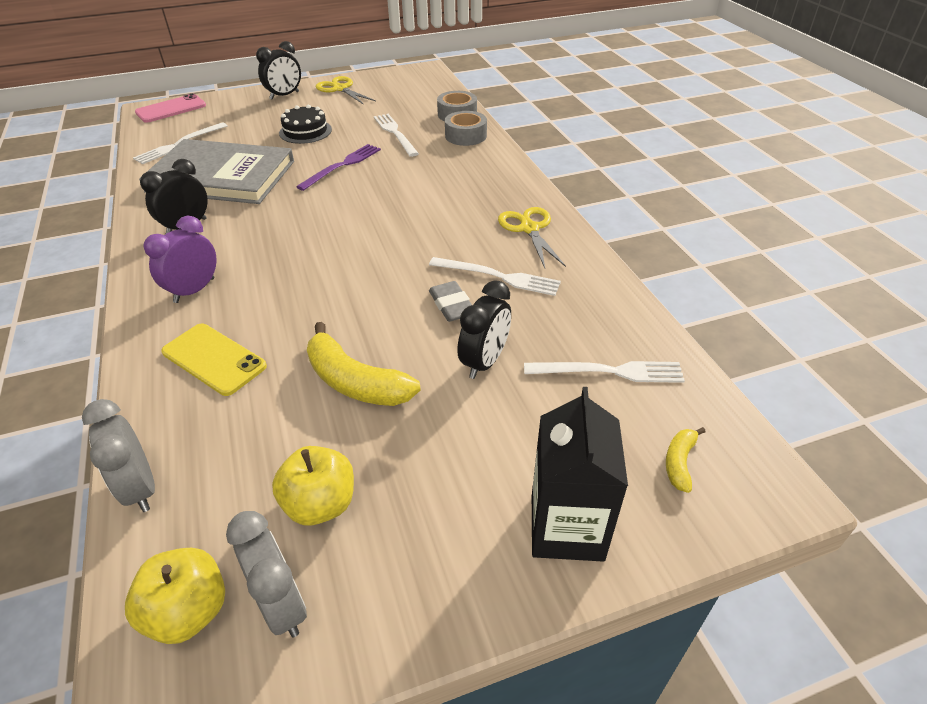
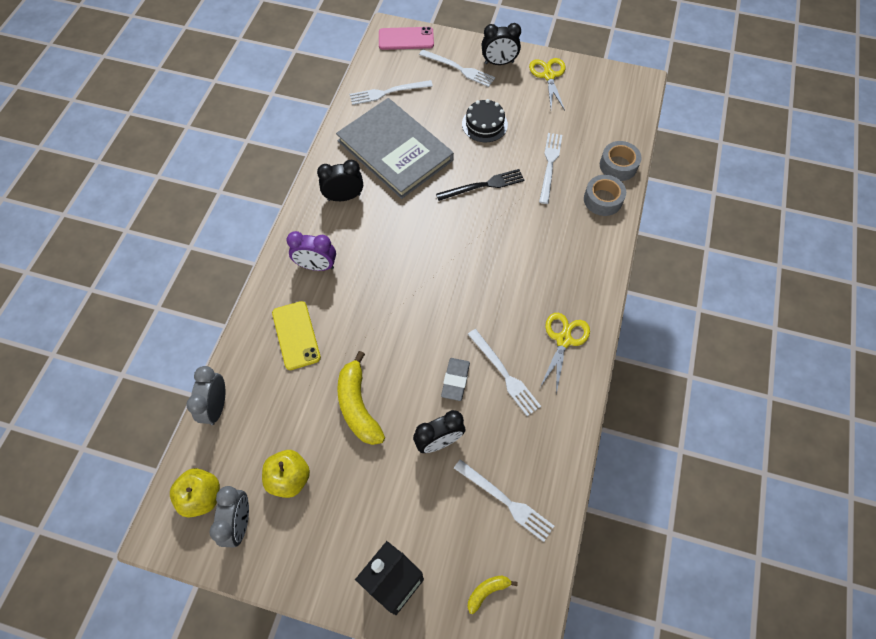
camera: 35 degrees right, 20 degrees up
purple clock [143,216,217,303] -> purple clock turned 150 degrees counterclockwise [286,231,336,271]
purple fork [296,144,381,191] -> black fork [436,169,525,201]
none -> white fork [419,49,495,87]

